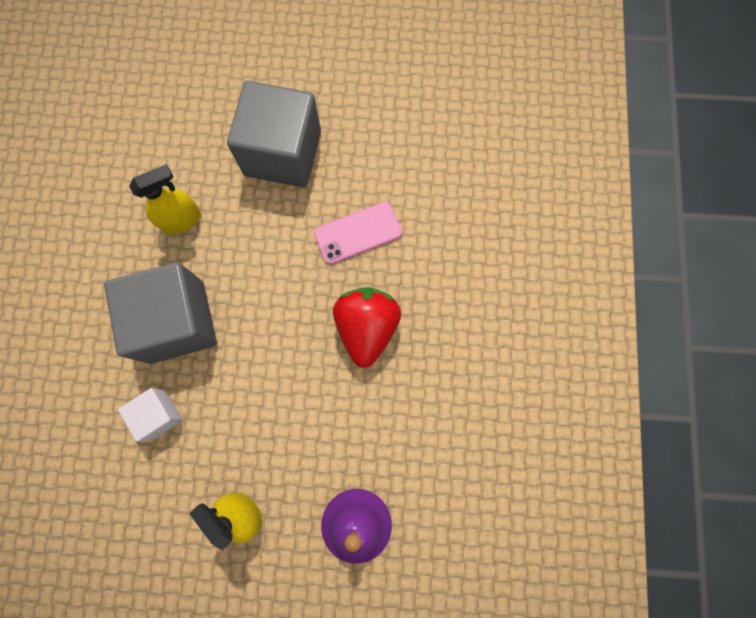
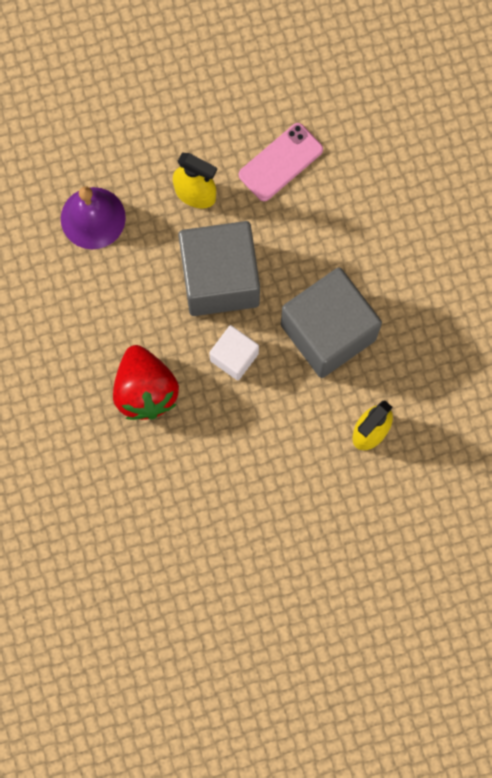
camera: 160 degrees right, 0 degrees up
white cube [118,388,182,442] -> white cube moved to [209,325,259,380]
grey cube [227,81,321,188] -> grey cube moved to [178,221,260,316]
pink phone [314,202,402,264] -> pink phone moved to [239,123,323,201]

